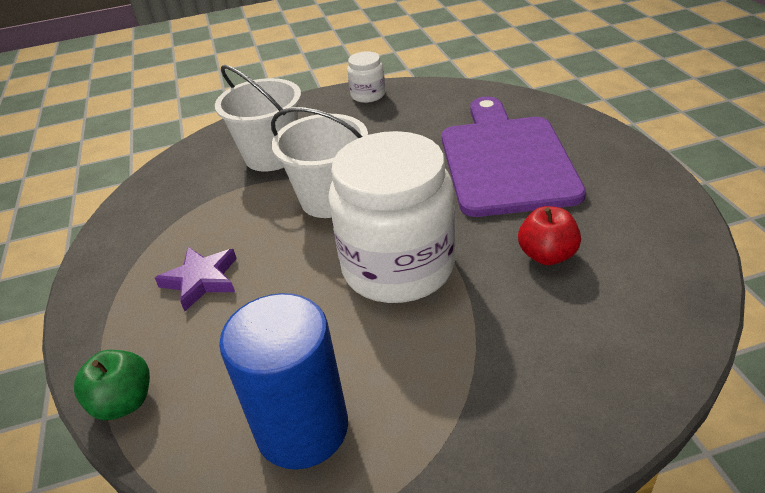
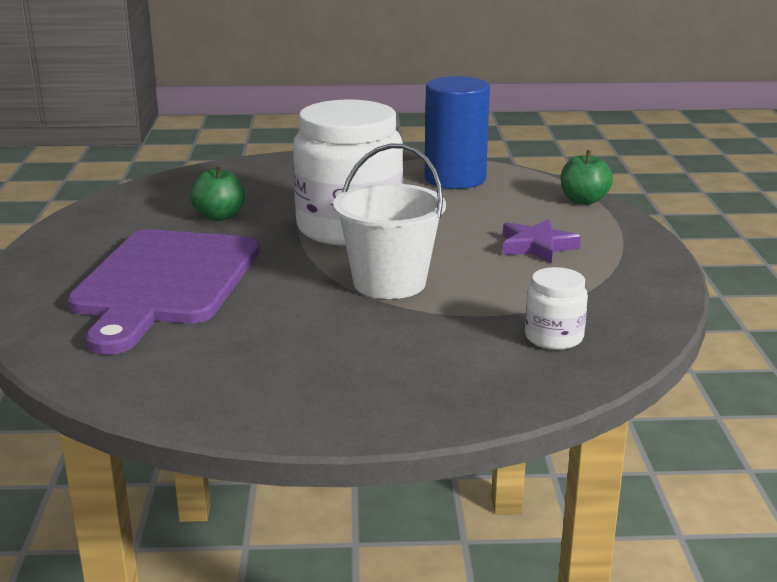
camera: 170 degrees left, 15 degrees down
white bucket [215,65,301,171] -> none
white jar [347,51,385,103] -> white jar moved to [525,267,588,350]
red apple [518,206,581,265] -> green apple [190,165,245,221]

